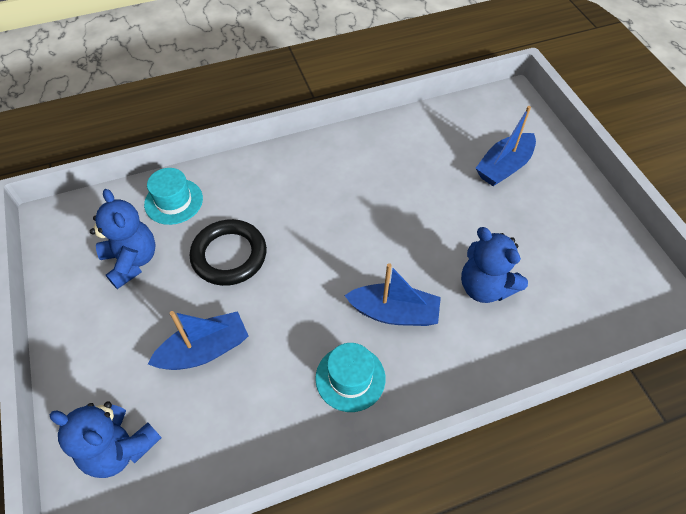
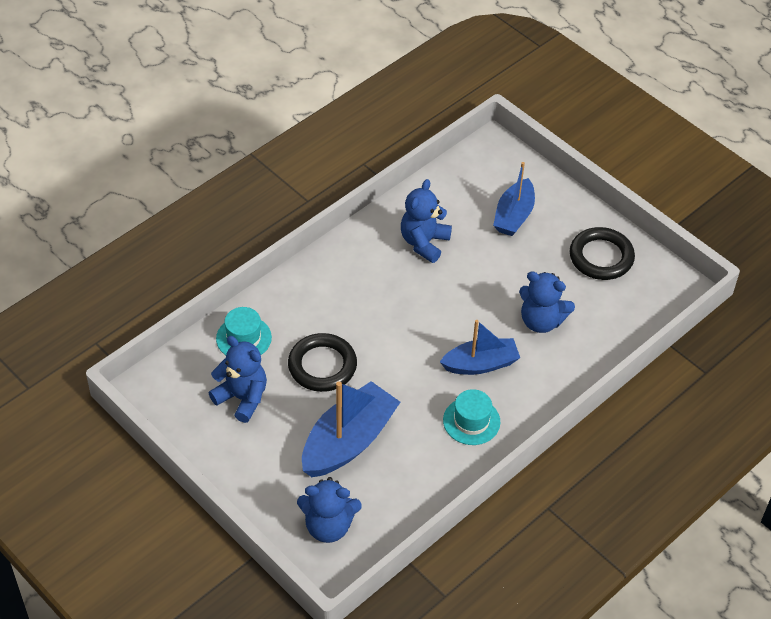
camera: 25 degrees left, 5 degrees down
blue boat [148,311,248,370] -> blue boat [302,381,401,477], size x1.51
none -> blue teddy bear [401,179,452,263]
none -> black ring [570,227,635,280]

